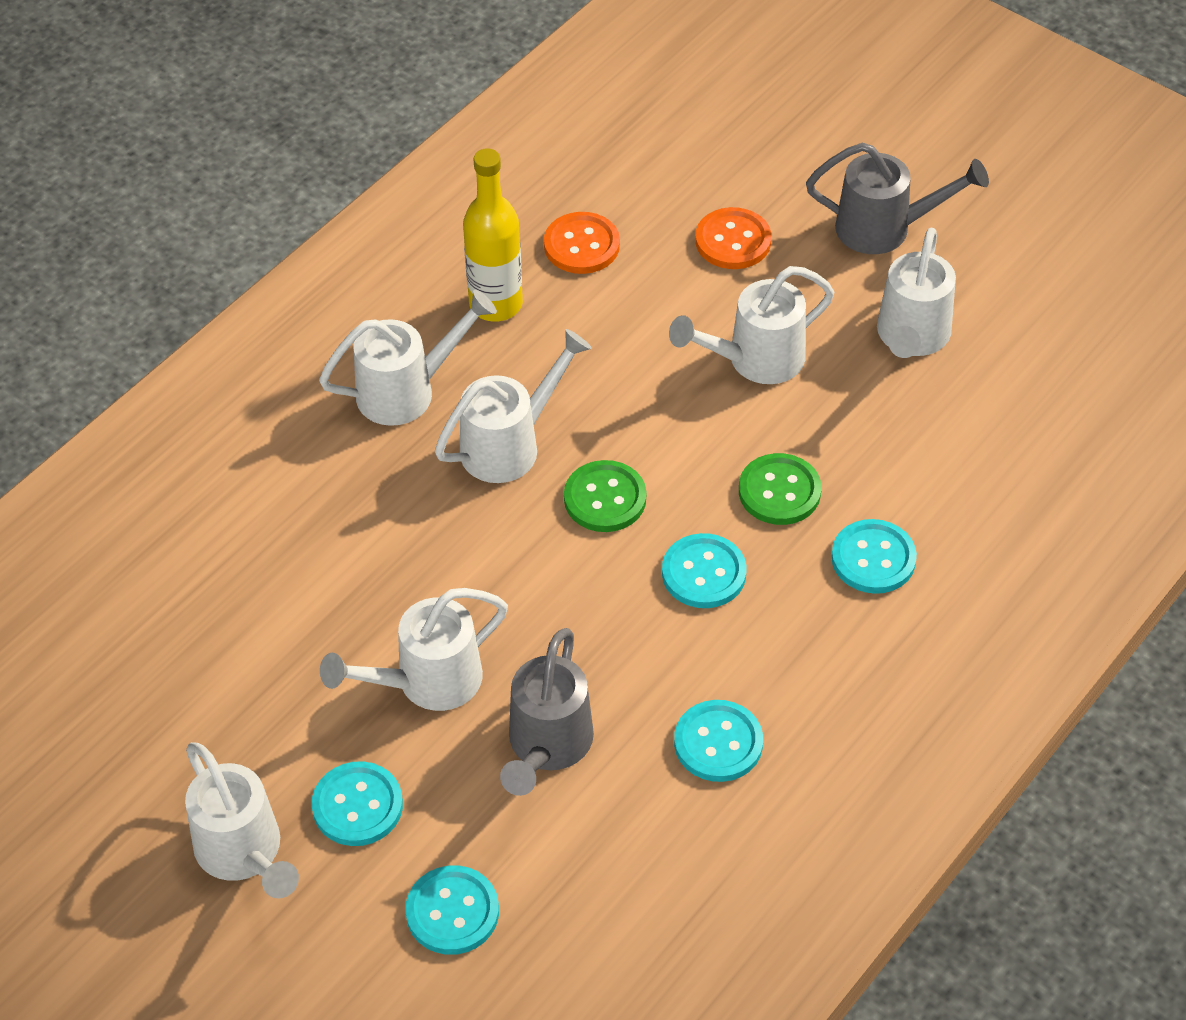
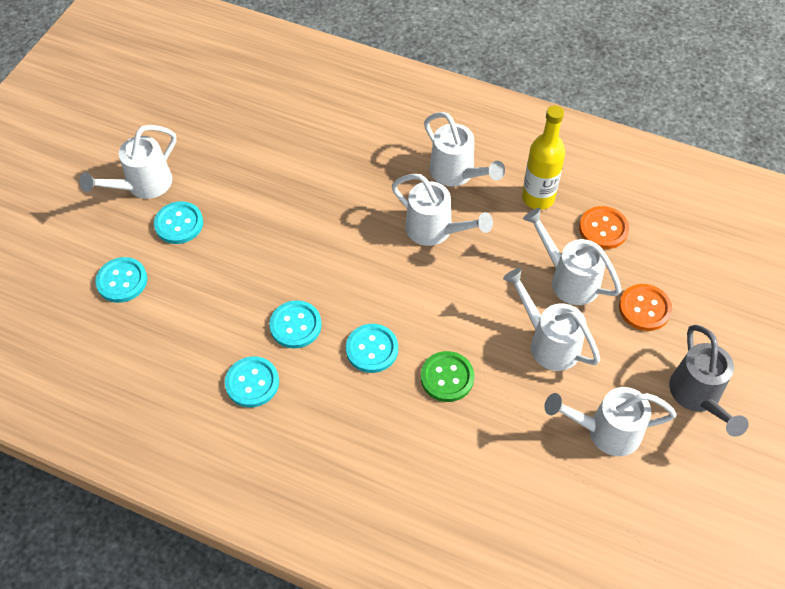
camera: 75 degrees right, 5 degrees up
white watering can [320,588,508,711] -> white watering can moved to [523,208,622,305]
grey watering can [500,628,594,796] -> none
green button [564,460,646,532] -> none
turquoise button [831,519,917,594] -> turquoise button moved to [269,300,322,349]

